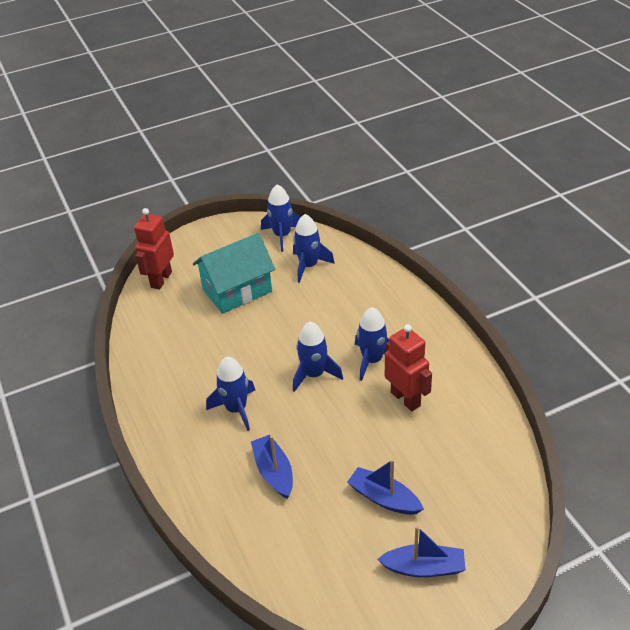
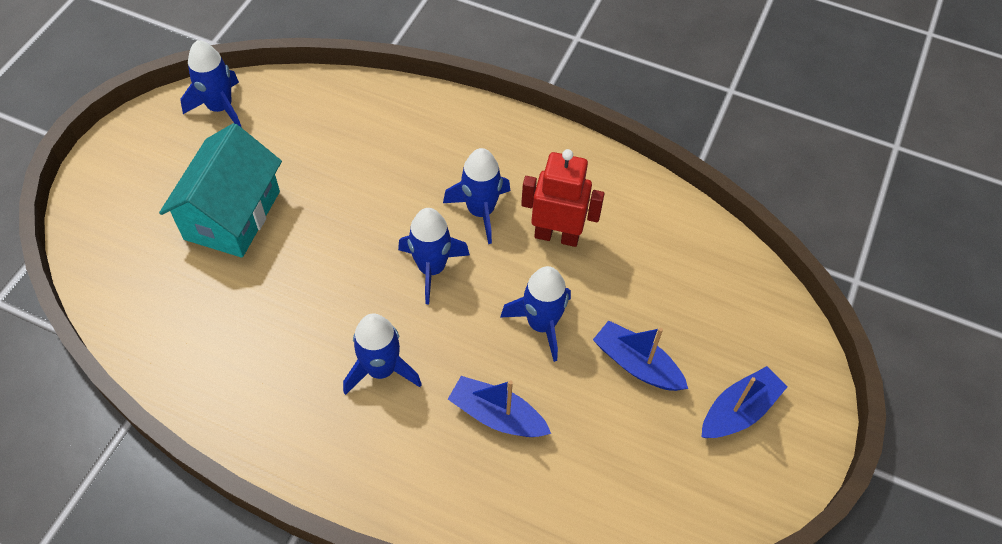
camera: 45 degrees left, 15 degrees up
red robot [134,208,174,289] -> none
blue rocket [293,214,335,283] -> blue rocket moved to [500,266,571,362]
blue boat [347,459,424,515] -> blue boat turned 45 degrees clockwise [593,320,688,391]

